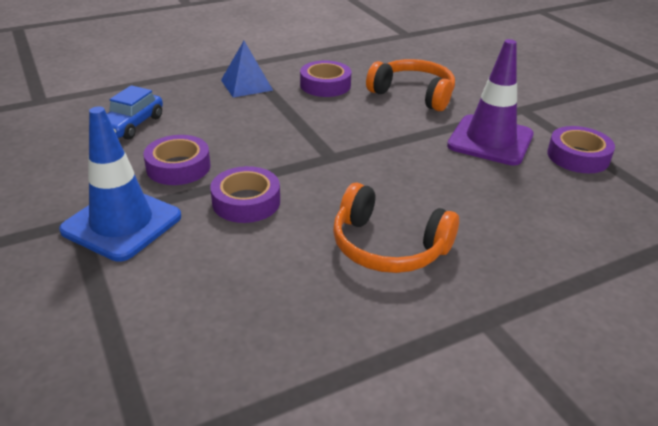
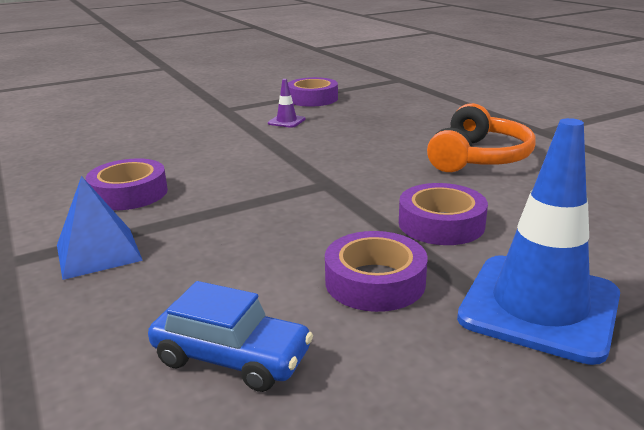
camera: 90 degrees left, 10 degrees down
orange headphones [366,59,455,111] -> none
purple traffic cone [447,39,534,166] -> purple traffic cone [268,79,306,128], size x0.42

